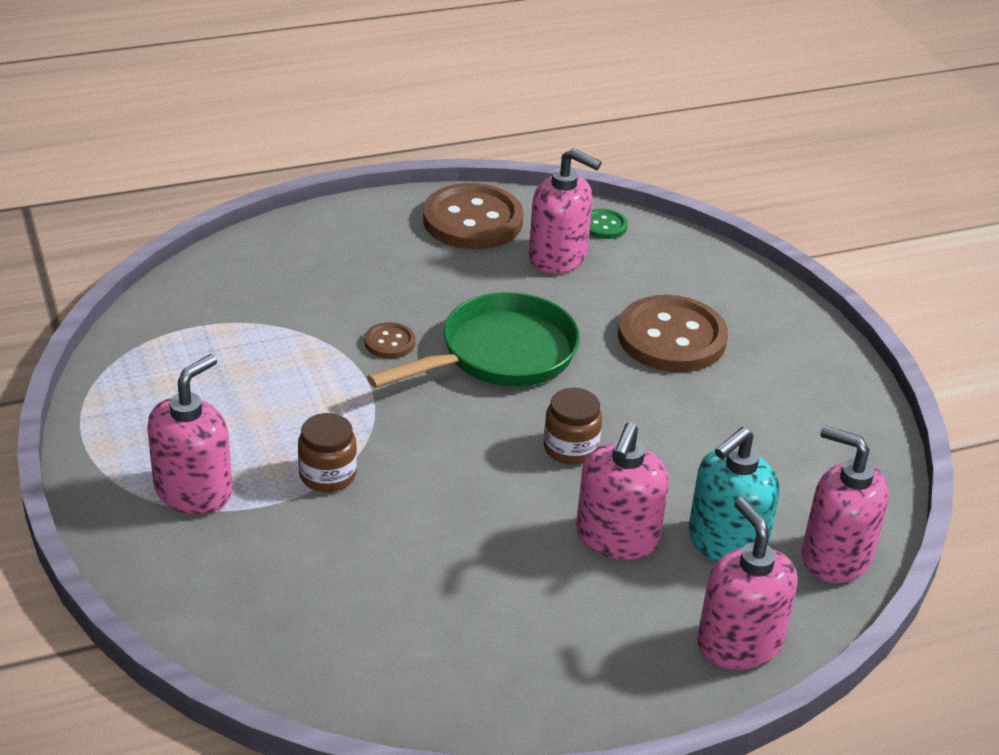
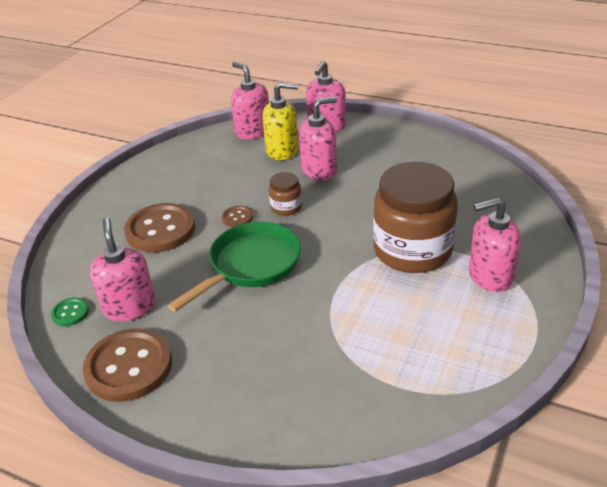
camera: 130 degrees left, 0 degrees up
brown jar [298,413,357,492] -> brown jar [373,162,458,273], size x2.26
brown button [365,322,415,358] -> brown button moved to [222,206,253,227]
green pan [367,292,580,388] -> green pan turned 120 degrees clockwise [167,222,301,312]
turquoise soap dispenser [688,427,779,562] -> yellow soap dispenser [262,82,299,160]
pink soap dispenser [802,426,889,583] -> pink soap dispenser turned 150 degrees clockwise [231,62,269,139]

